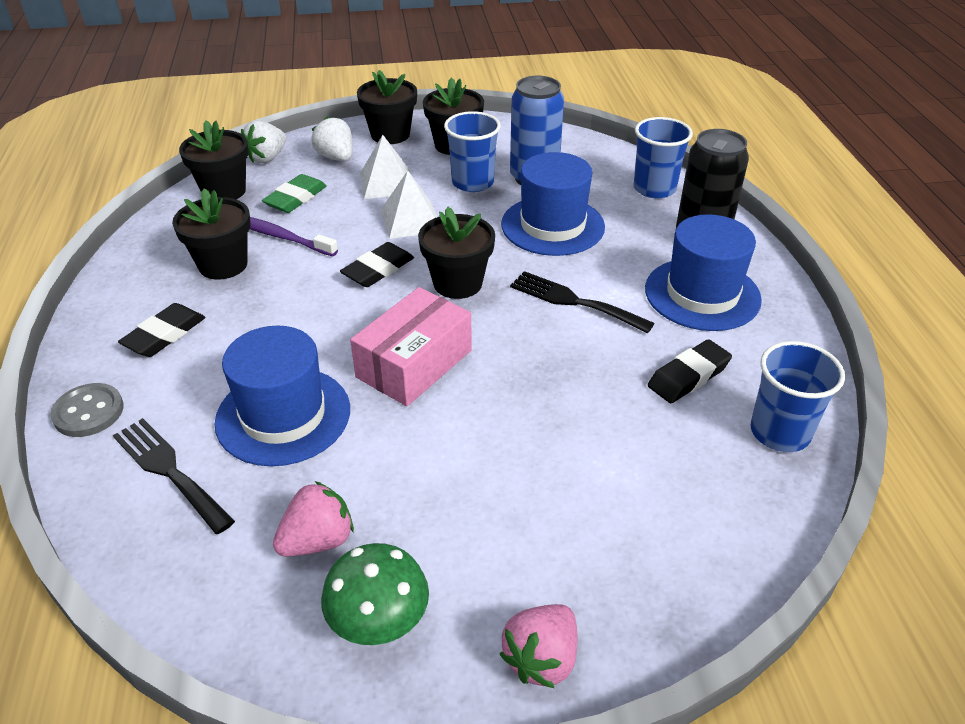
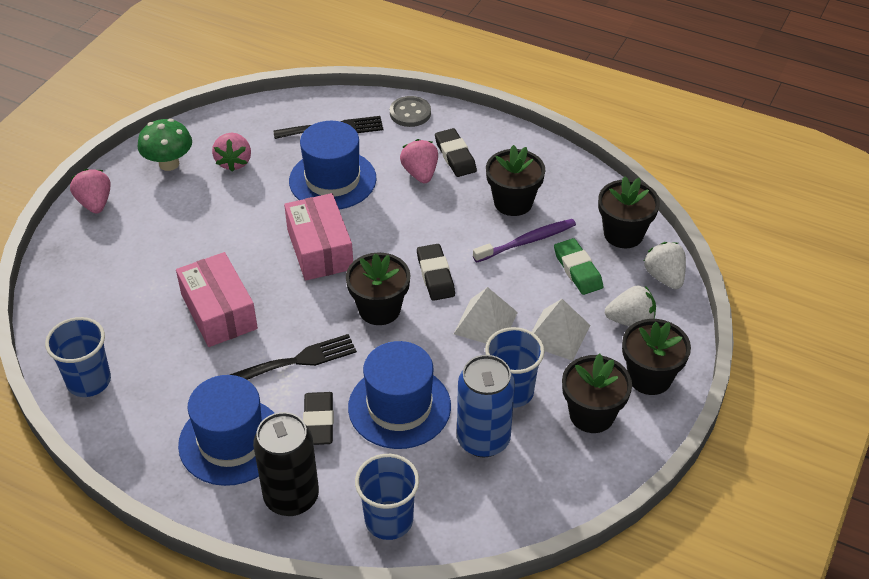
camera: 125 degrees right, 5 degrees up
black eraser [648,339,732,403] -> black eraser moved to [303,392,334,445]
none -> pink box [176,252,258,347]
none -> pink strawberry [400,139,438,184]

